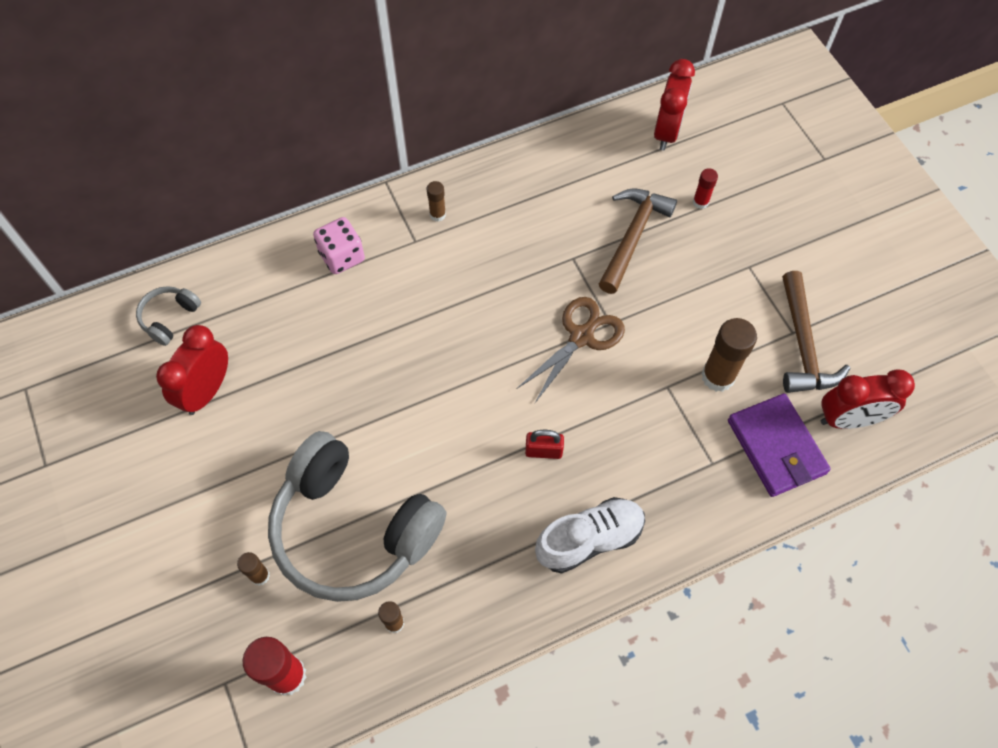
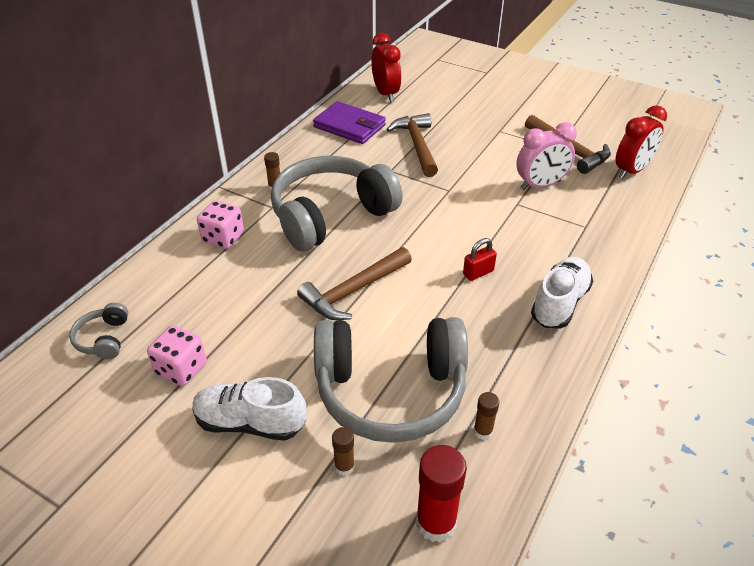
camera: 35 degrees left, 20 degrees down
red clock [156,325,228,415] -> pink dice [147,325,207,386]
brown scissors [516,297,625,403] -> none
red glue stick [693,168,718,209] -> none
brown glue stick [701,318,757,392] -> pink clock [516,122,577,190]
purple wallet [728,393,831,497] -> purple wallet moved to [313,101,386,144]
none -> white shoe [192,377,307,441]
none -> grey headphones [271,156,403,251]
none -> brown hammer [297,247,412,320]

